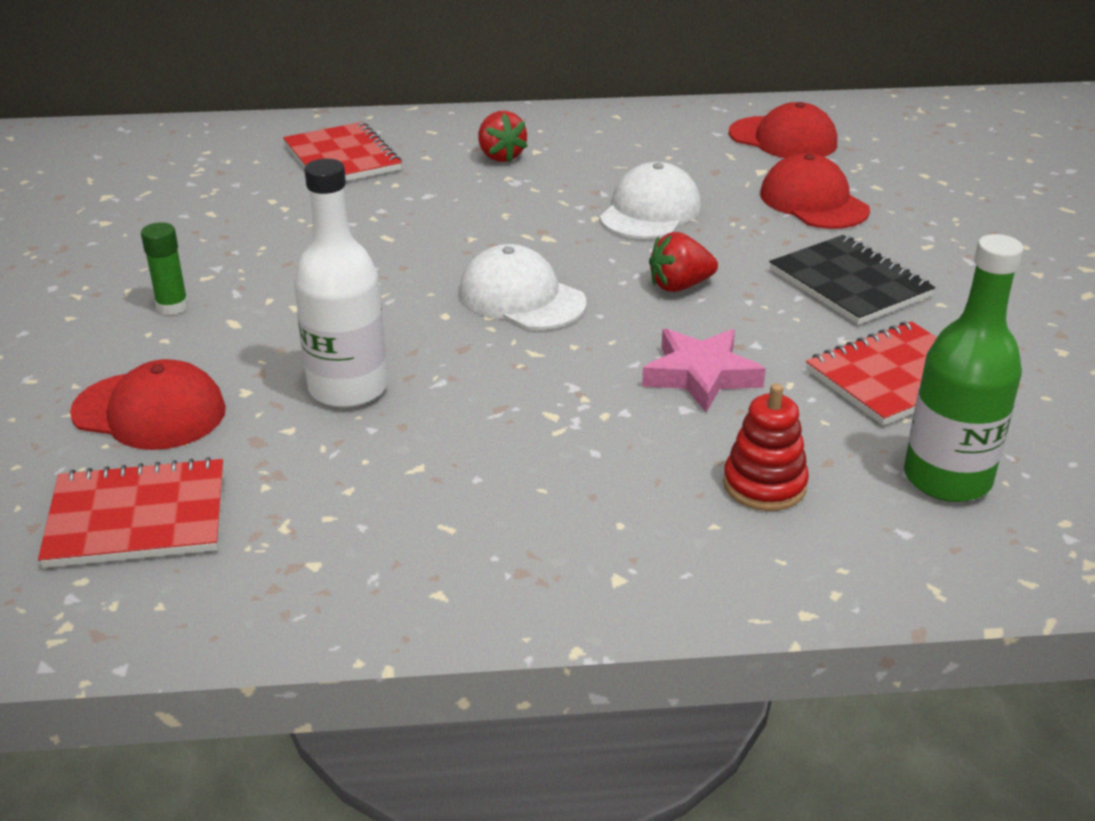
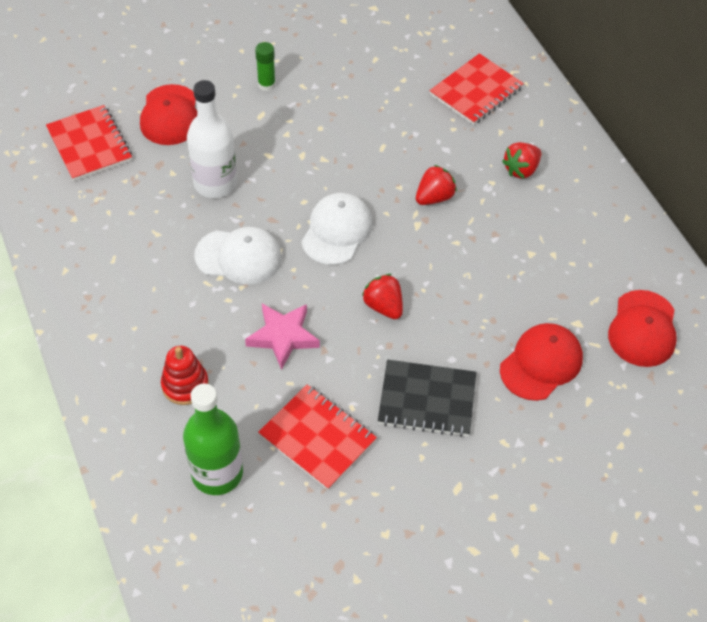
camera: 70 degrees right, 20 degrees up
white cap [600,162,701,239] -> white cap moved to [194,227,282,285]
black notebook [769,235,935,325] -> black notebook turned 60 degrees clockwise [378,360,476,437]
none -> red strawberry [416,165,457,205]

